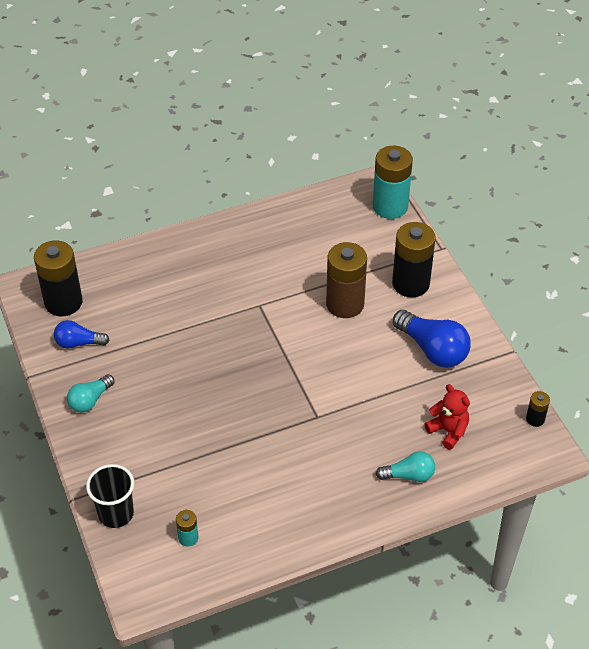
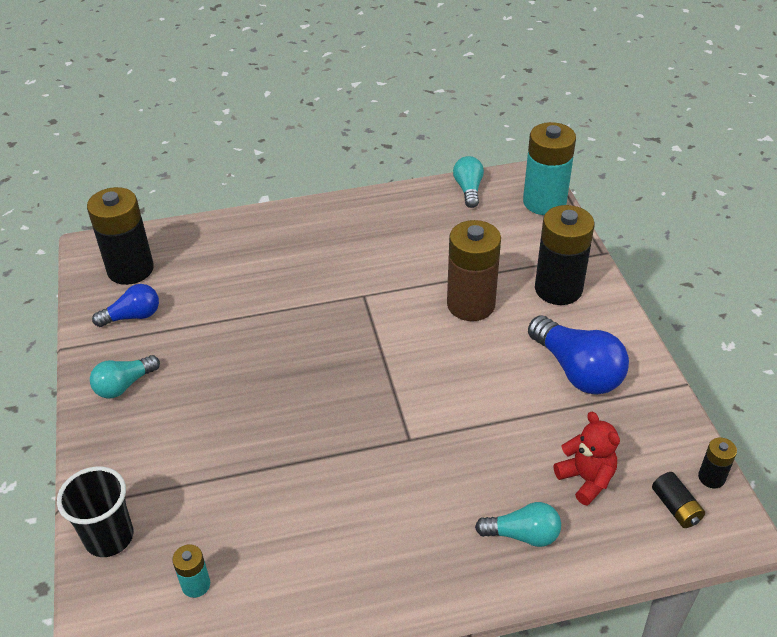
camera: 10 degrees right, 5 degrees down
blue light bulb [54,320,109,349] -> blue light bulb turned 150 degrees clockwise [92,284,159,327]
none -> turquoise light bulb [453,156,484,208]
none -> black battery [652,472,705,528]

